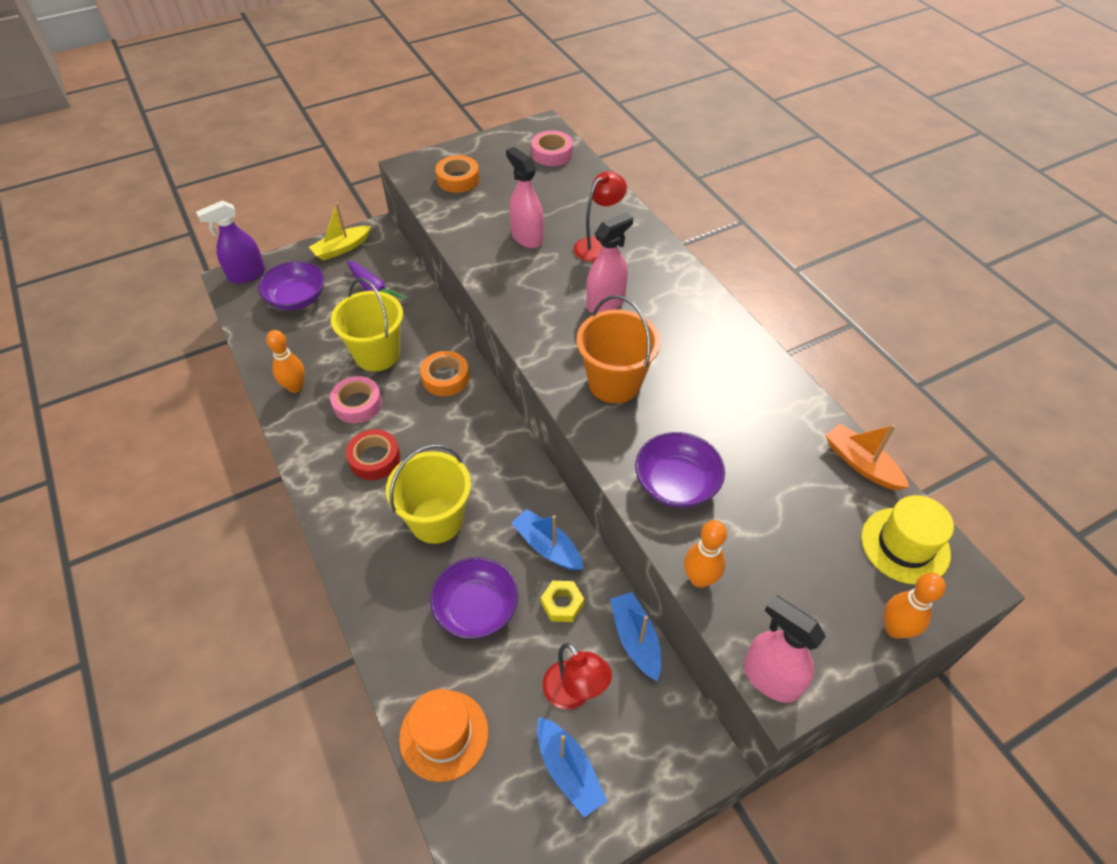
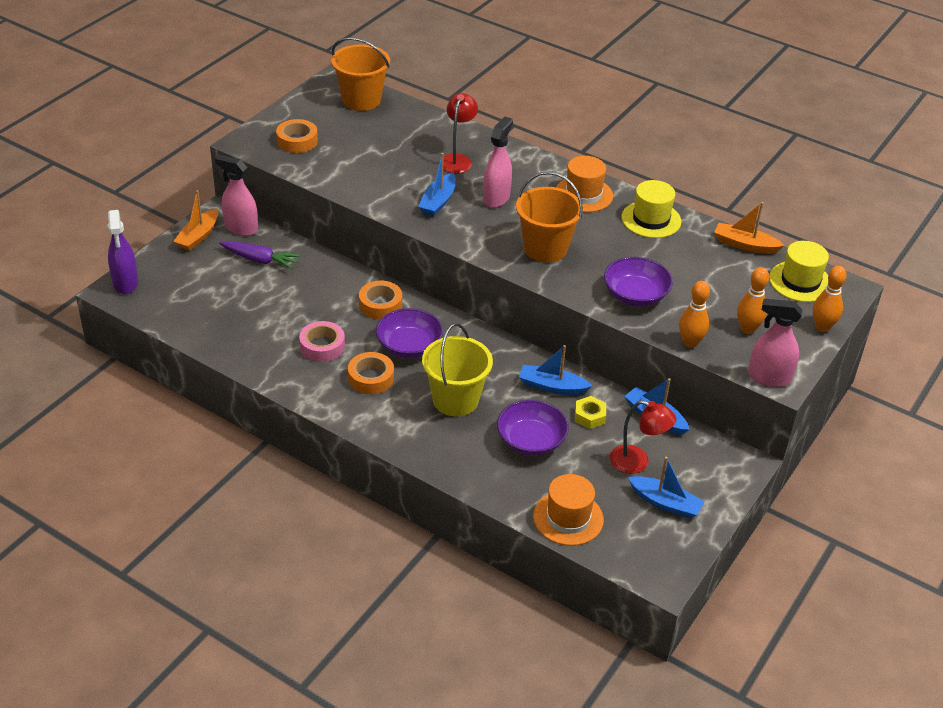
camera: 30 degrees left, 10 degrees down
purple spray bottle [196,201,265,283] -> purple spray bottle turned 45 degrees counterclockwise [107,210,138,294]
purple bowl [258,261,325,310] -> purple bowl moved to [376,308,443,358]
orange bowling pin [266,330,305,393] -> orange bowling pin moved to [737,267,769,334]
yellow boat [309,203,371,261] -> orange boat [173,190,218,251]
yellow bucket [331,278,403,371] -> none
red tape [346,429,400,480] -> orange tape [348,352,394,394]
pink spray bottle [506,147,544,248] -> pink spray bottle moved to [215,155,258,236]
pink tape [531,130,573,166] -> orange bucket [331,37,390,111]
none -> blue boat [418,153,456,216]
none -> orange hat [556,156,613,212]
none -> yellow hat [621,180,681,238]

